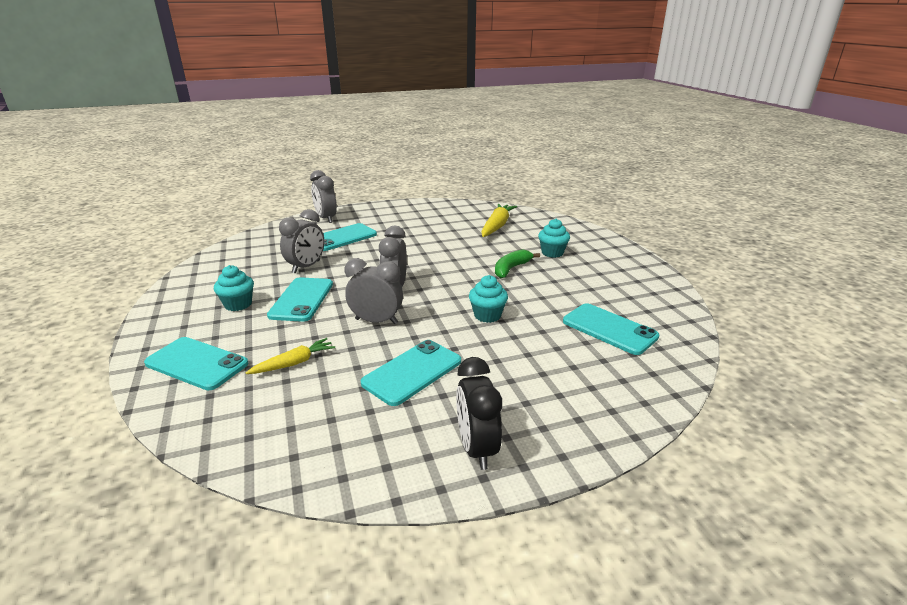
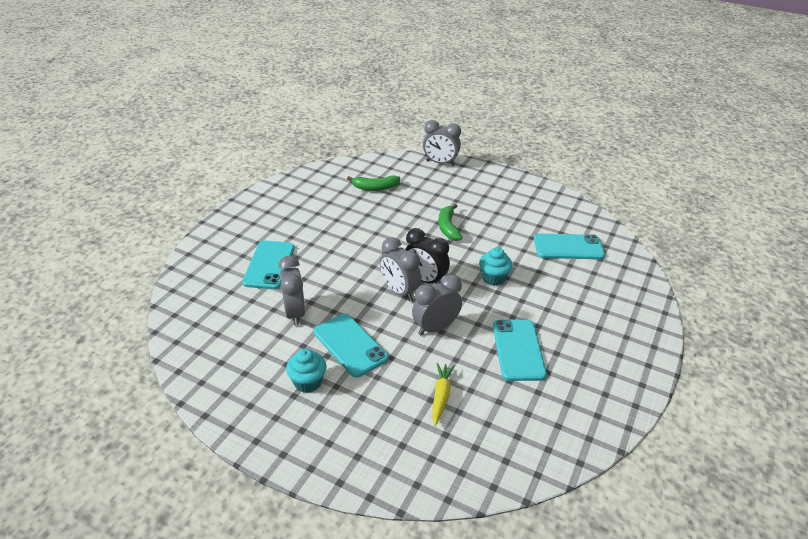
camera: 45 degrees left, 10 degrees up
turquoise phone [144,337,248,390] -> none
grey clock [310,170,337,223] -> grey clock moved to [423,120,461,166]
black clock [456,357,502,470] -> black clock moved to [405,228,450,284]
yellow carrot [481,204,517,237] -> green banana [347,175,400,191]
turquoise cupcake [538,219,570,258] -> none

